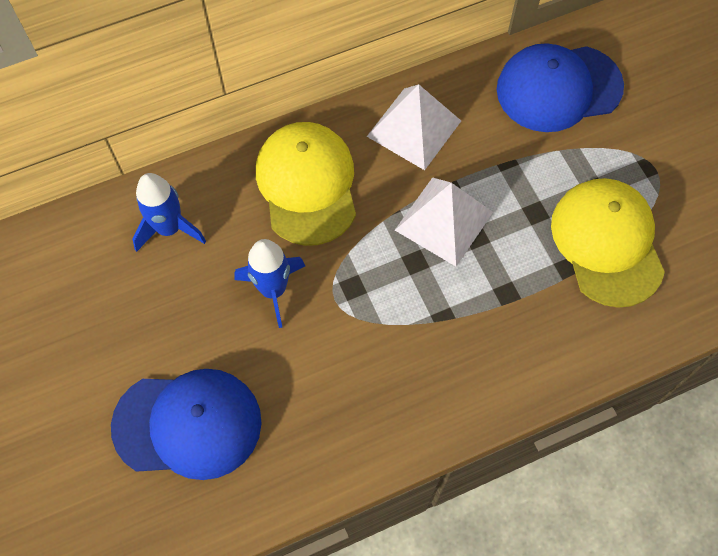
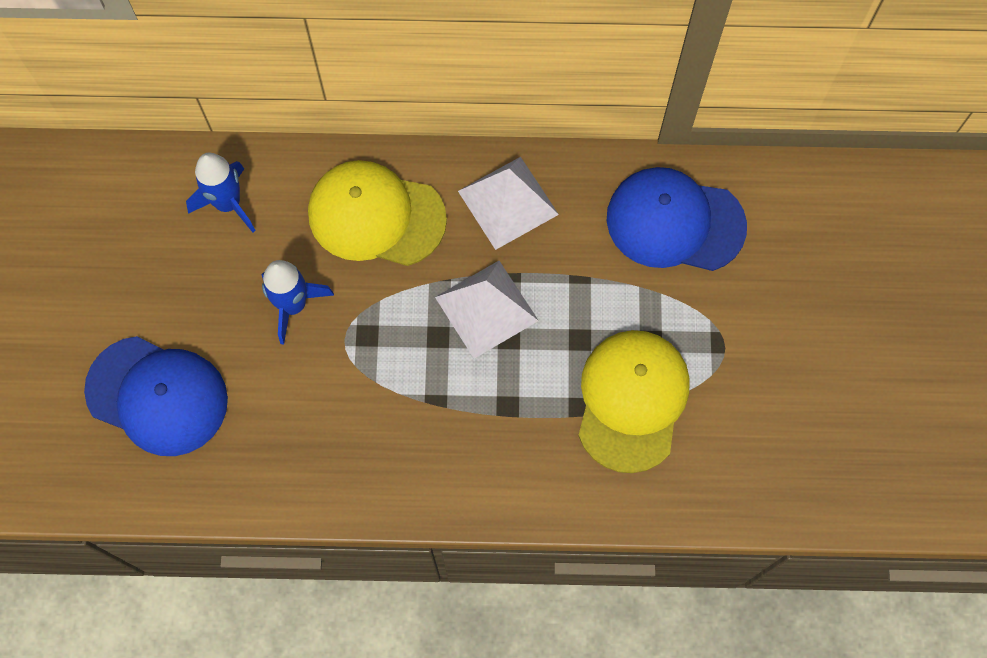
camera: 25 degrees right, 5 degrees up
yellow cap [256,122,356,246] -> yellow cap turned 90 degrees counterclockwise [308,160,447,266]

